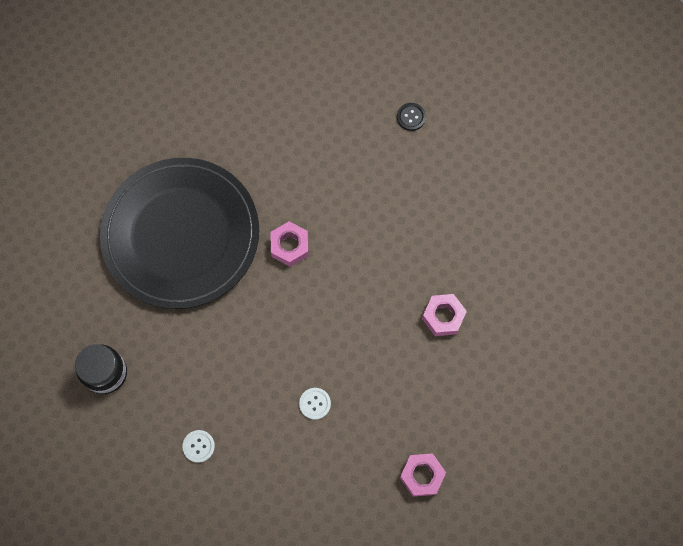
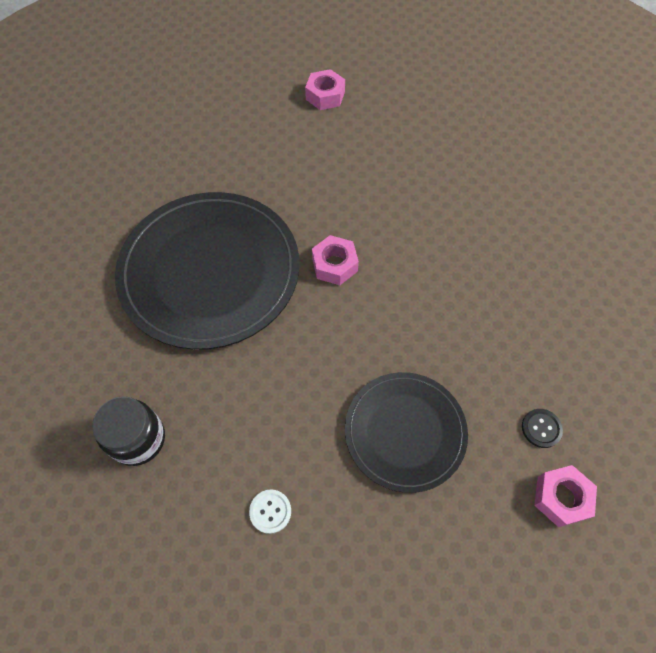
camera: 10 degrees left, 10 degrees down
white button [299,388,331,420] -> black plate [345,372,468,493]
black button [397,103,426,131] -> black button moved to [522,409,563,448]
pink nut [422,294,467,336] -> pink nut moved to [305,69,345,110]

